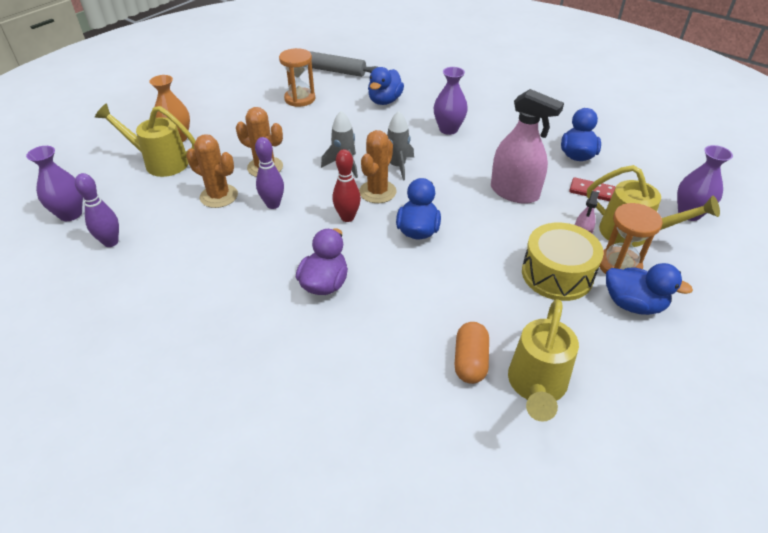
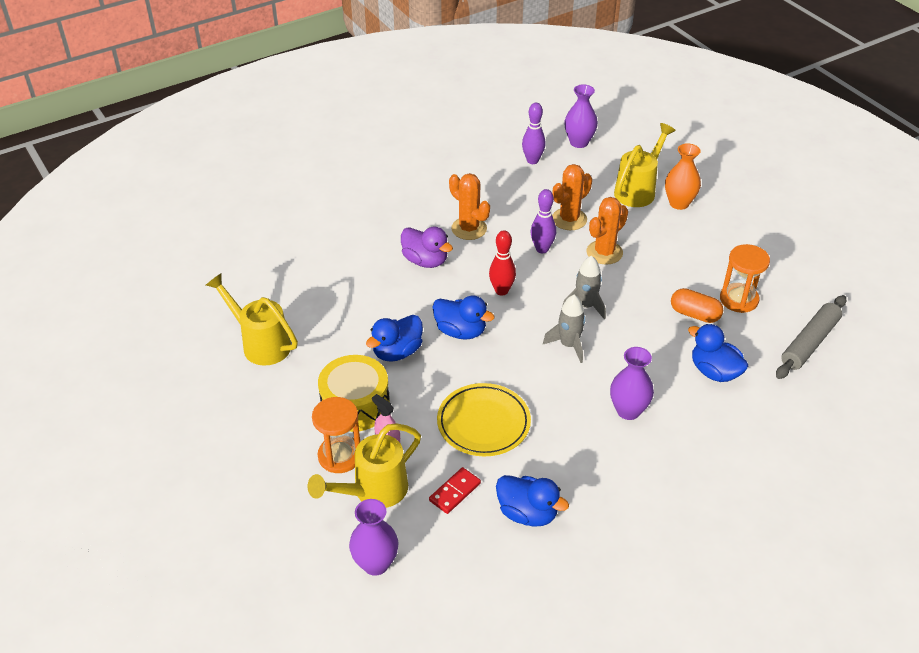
camera: 110 degrees right, 0 degrees up
orange cactus [359,130,396,203] -> orange cactus moved to [449,173,490,240]
orange capsule [454,322,489,384] -> orange capsule moved to [671,288,723,323]
pink spray bottle [491,89,564,204] -> yellow plate [437,383,531,456]
blue duck [606,263,693,315] -> blue duck moved to [366,315,423,362]

